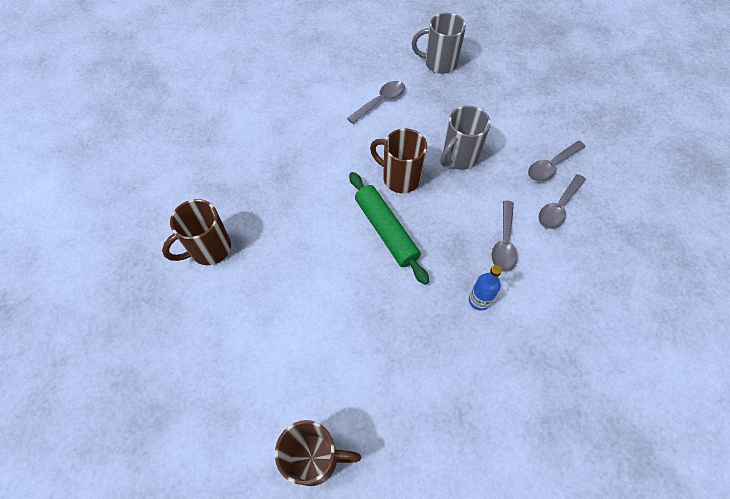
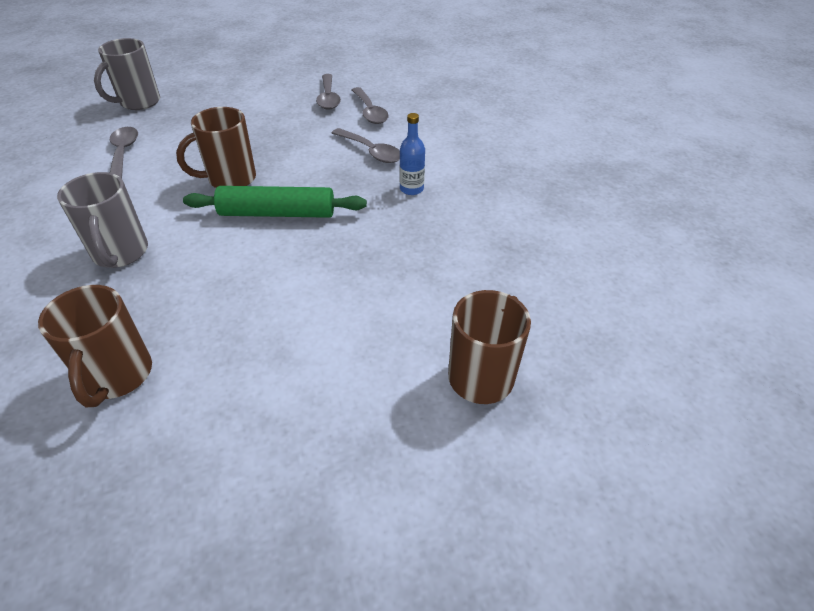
camera: 60 degrees left, 15 degrees down
grey mug [440,106,491,170] -> grey mug moved to [57,172,148,268]

